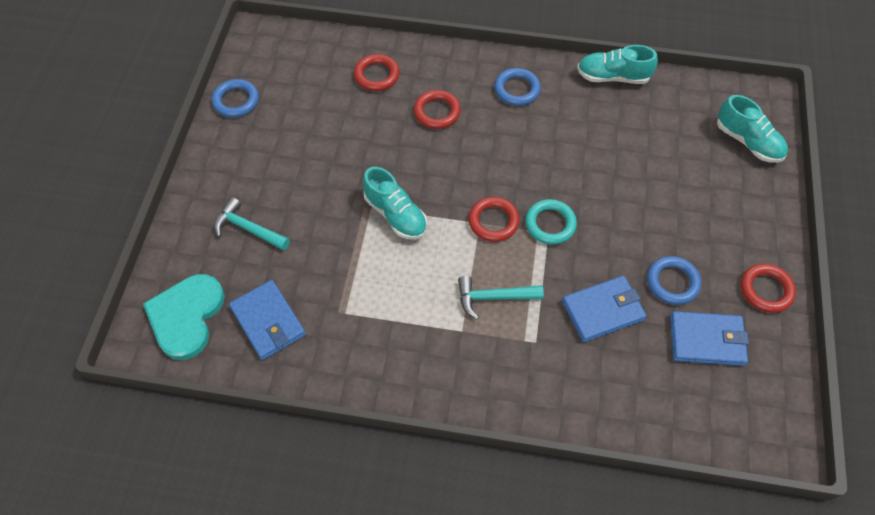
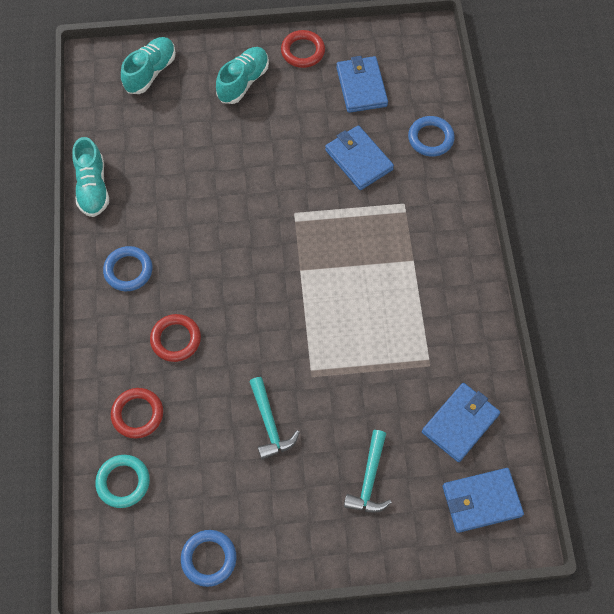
camera: 105 degrees left, 5 degrees up
turquoise heart [143,274,225,360] -> blue wallet [443,468,524,533]
turquoise shoe [363,167,427,240] -> turquoise shoe moved to [216,47,269,104]
turquoise hammer [458,276,544,319] -> turquoise hammer moved to [249,377,300,460]
red ring [468,197,520,242] -> none
turquoise ring [525,199,577,245] -> turquoise ring moved to [95,455,150,508]
blue ring [647,256,701,305] -> blue ring moved to [408,116,455,157]

